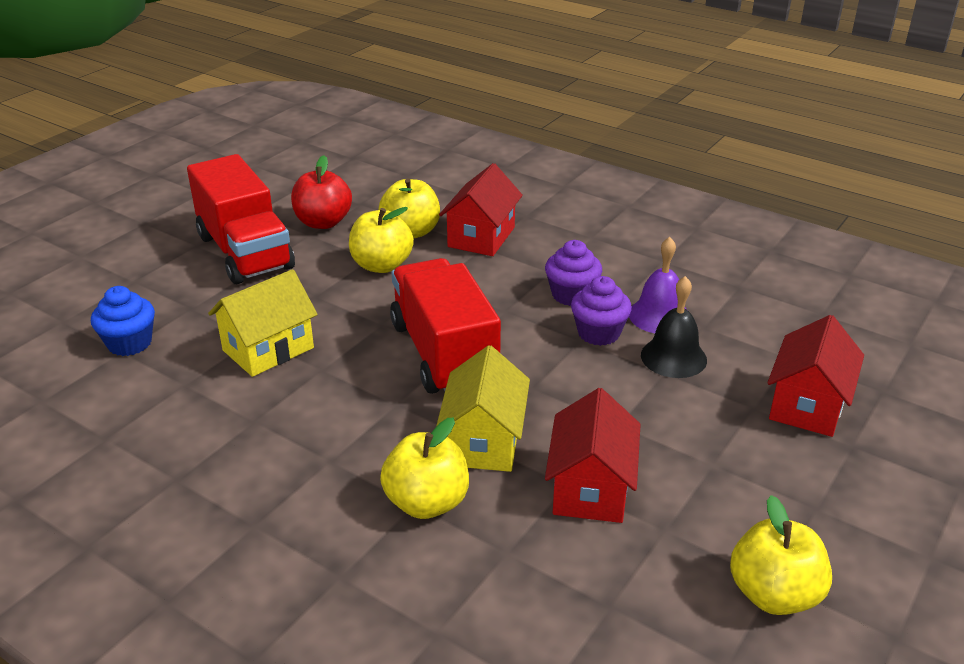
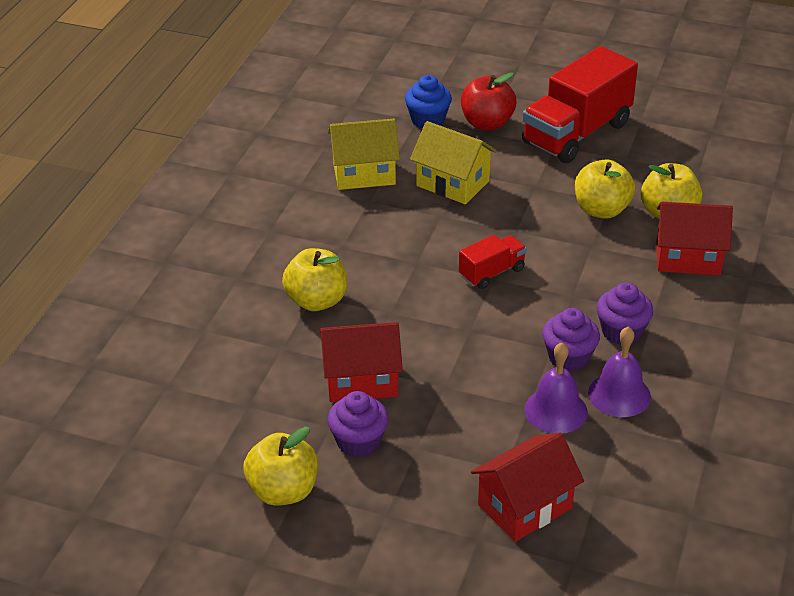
camera: 75 degrees right, 5 degrees up
red apple [291,155,352,229] -> red apple moved to [461,72,517,130]
red truck [390,258,501,394] -> red truck [459,235,527,289], size x0.49
yellow house [436,345,530,472] -> yellow house moved to [328,119,400,190]
black bell [641,276,707,378] -> purple bell [524,343,588,434]
red house [767,315,864,437] -> red house turned 45 degrees counterclockwise [471,432,584,542]
none -> purple cupcake [327,391,389,458]

